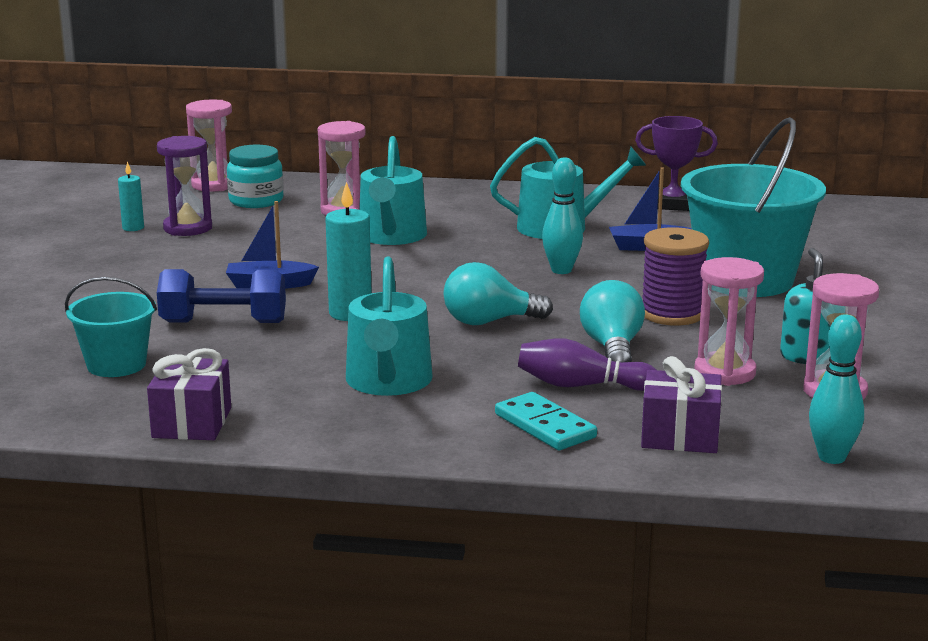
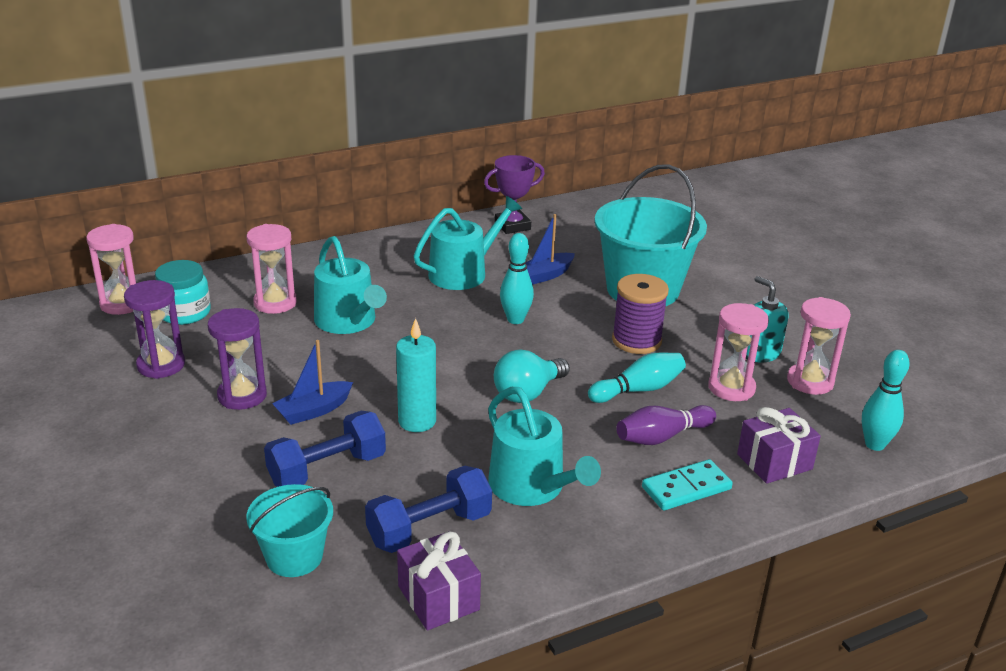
camera: 35 degrees left, 10 degrees up
turquoise candle [118,161,144,231] -> none
turquoise domino [495,392,597,450] -> turquoise domino turned 45 degrees counterclockwise [642,459,733,511]
turquoise light bulb [580,280,645,362] -> turquoise bowling pin [588,352,686,403]
none -> purple hourglass [208,308,267,410]
none -> blue dumbbell [365,466,492,553]

